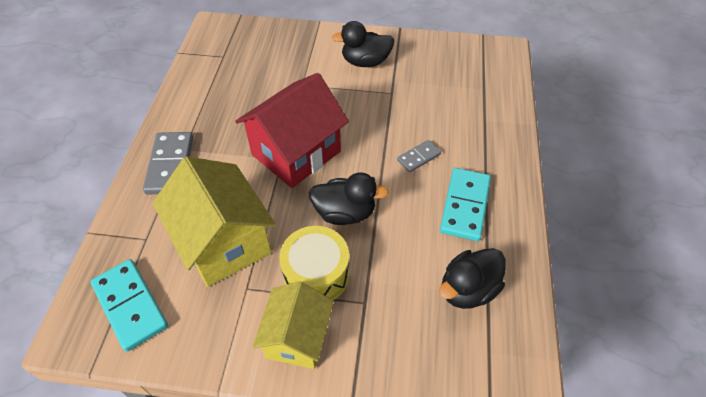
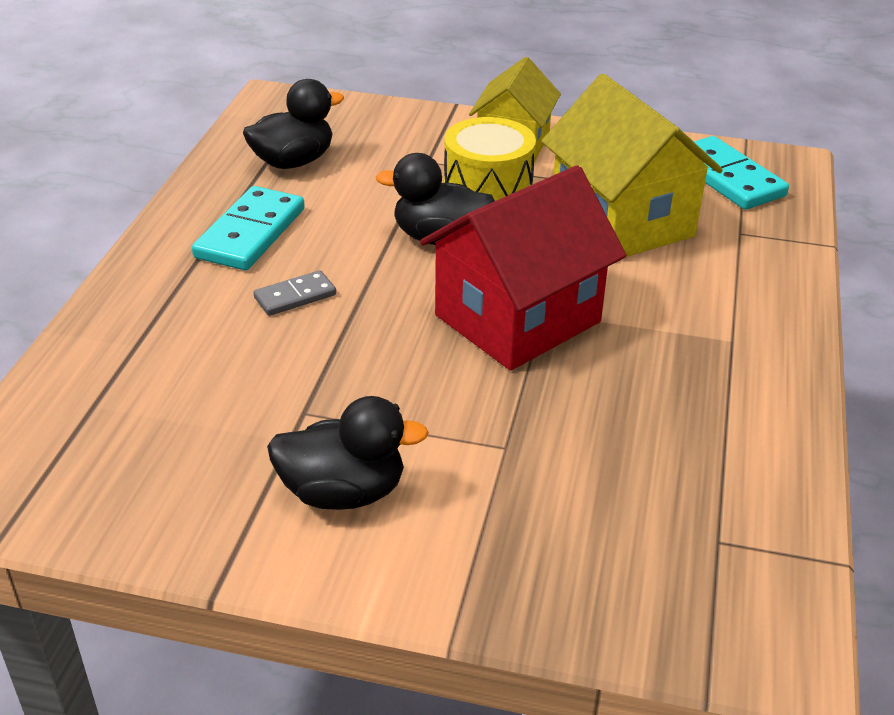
camera: 175 degrees left, 15 degrees down
grey domino [143,132,193,195] -> none

